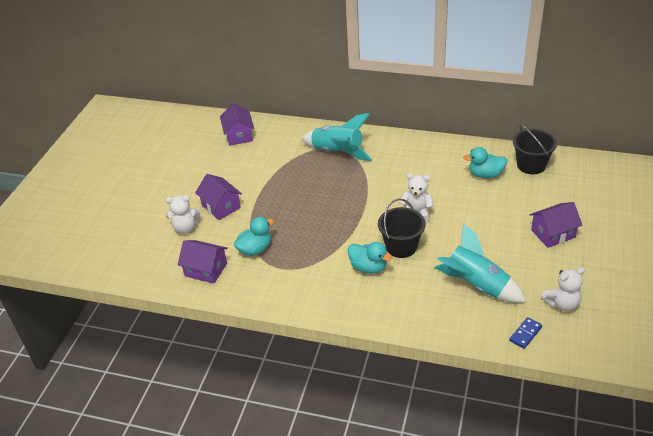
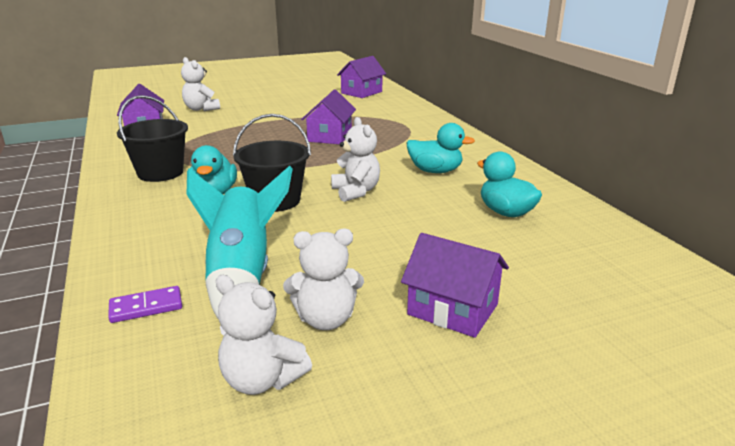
camera: 50 degrees right, 15 degrees down
purple house [195,174,242,220] -> purple house moved to [301,89,356,144]
turquoise duck [234,217,274,256] -> turquoise duck moved to [407,123,475,173]
turquoise rocket [302,113,372,161] -> none
blue domino [509,317,542,349] -> none
black bucket [513,125,557,174] -> black bucket moved to [117,95,188,182]
none -> purple domino [108,286,182,323]
none -> white teddy bear [283,229,364,330]

